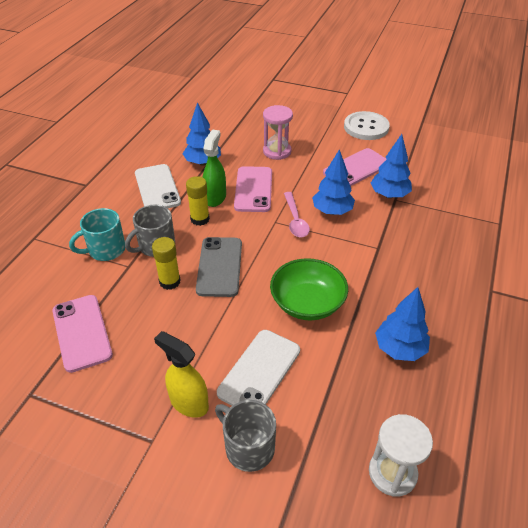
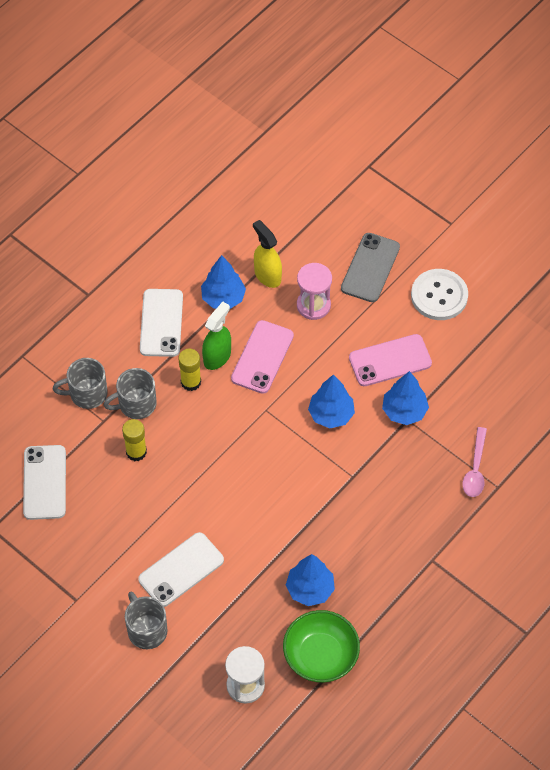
camera: 20 degrees right, 15 degrees up
pink phone [52,295,113,373] -> white phone [23,445,66,520]
turquoise mug [69,208,125,261] -> grey mug [53,358,108,409]
yellow spray bottle [154,331,209,418] -> yellow spray bottle moved to [253,220,282,288]
grey phone [196,237,242,297] -> grey phone moved to [341,233,400,302]
green bowl [270,258,348,320] -> green bowl moved to [283,610,360,683]
pink spoon [284,192,310,237] -> pink spoon moved to [462,427,487,497]

